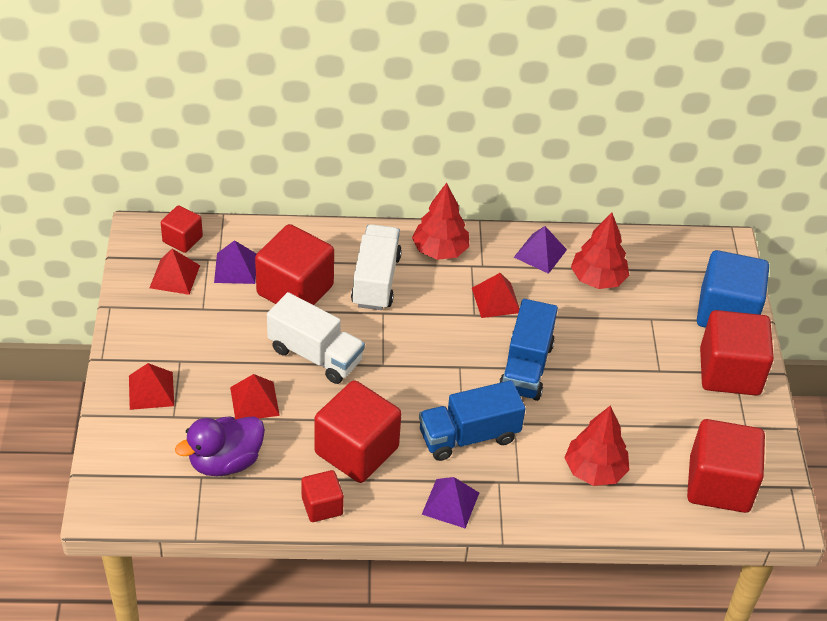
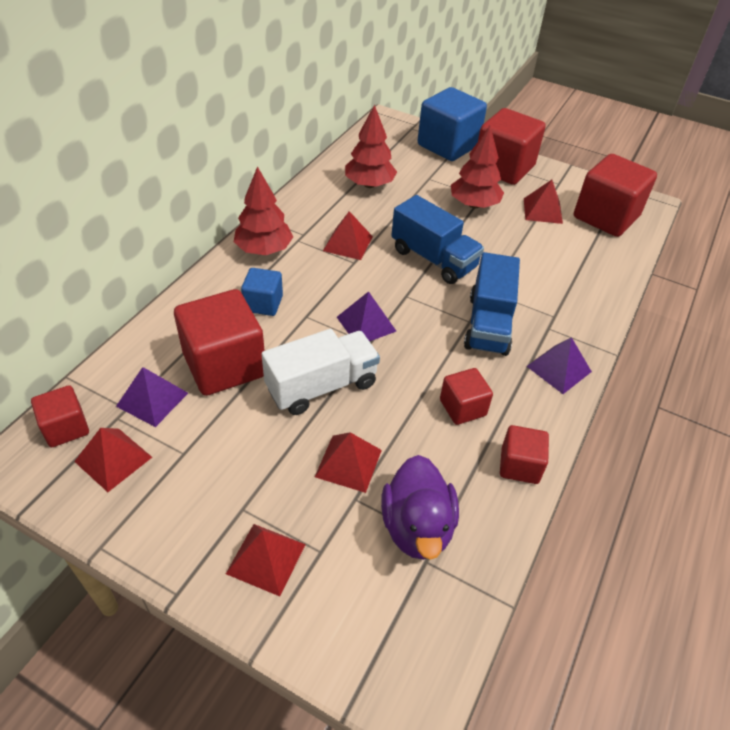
camera: 60 degrees left, 0 degrees up
red cube [314,380,401,483] -> red cube [440,368,493,425], size x0.53
white truck [351,224,402,310] -> blue cube [241,268,283,316]
purple pyramid [514,226,567,274] -> purple pyramid moved to [337,291,396,342]
red tree [564,405,630,486] -> red tree moved to [451,126,504,208]
none -> red pyramid [524,180,563,224]

